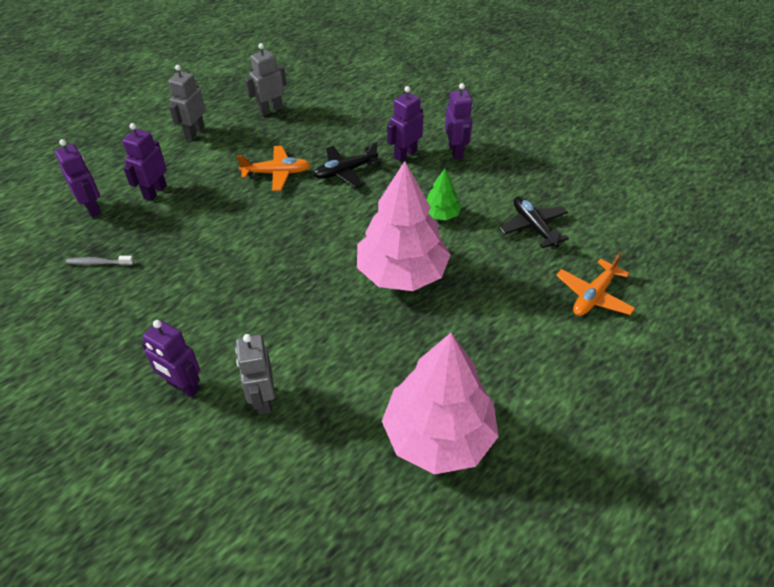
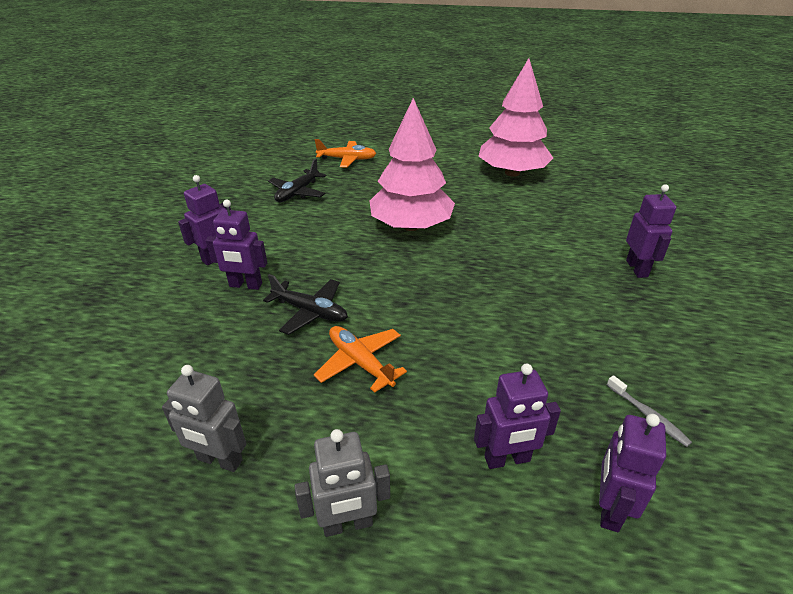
camera: 125 degrees left, 10 degrees down
grey robot [235,334,275,415] -> none
green tree [426,169,461,220] -> none

